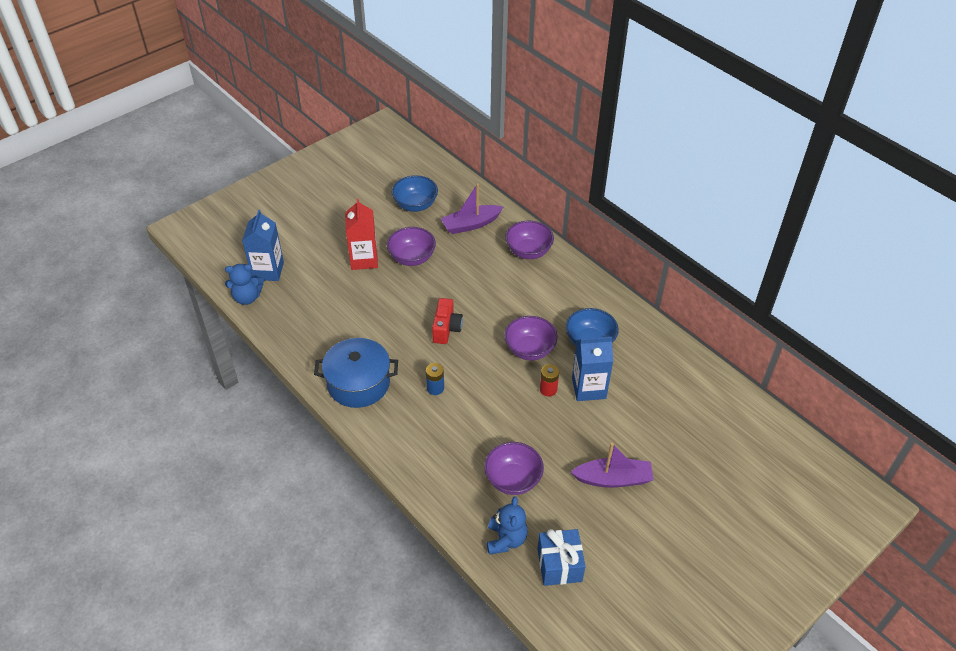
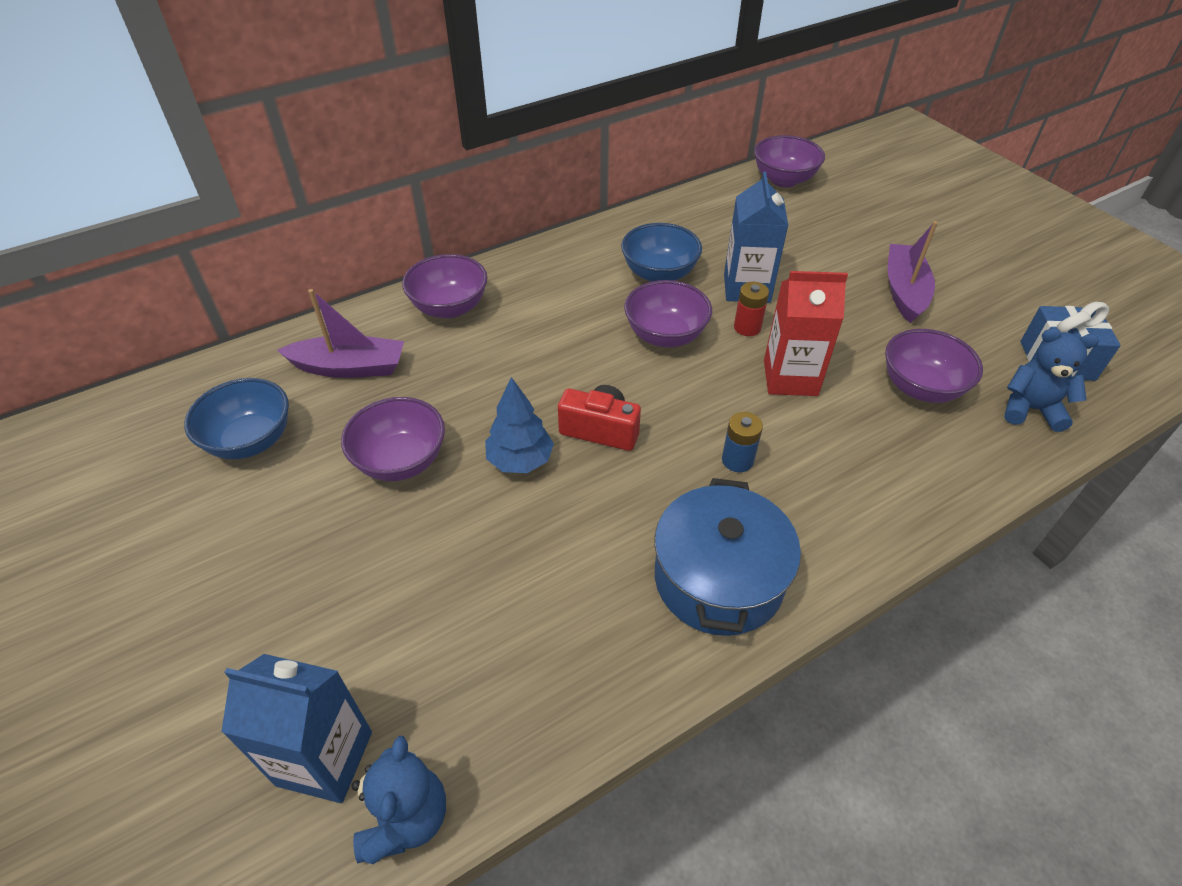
camera: 80 degrees left, 0 degrees up
red carton [345,199,378,270] -> red carton moved to [764,271,848,396]
purple boat [441,183,503,234] -> purple boat turned 75 degrees counterclockwise [277,289,404,378]
none -> blue tree [485,377,554,473]
none -> purple bowl [754,135,825,187]

